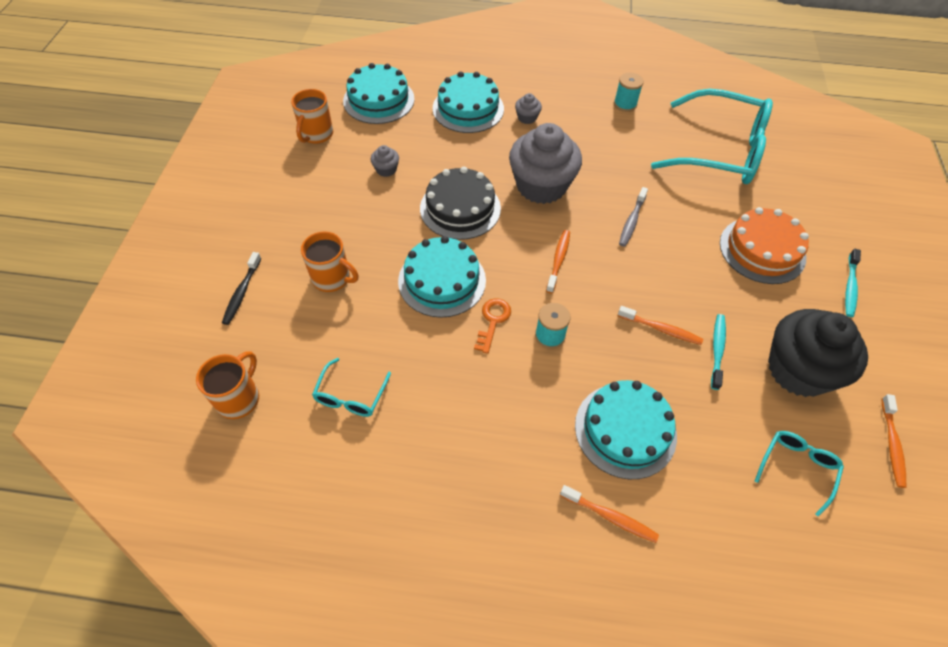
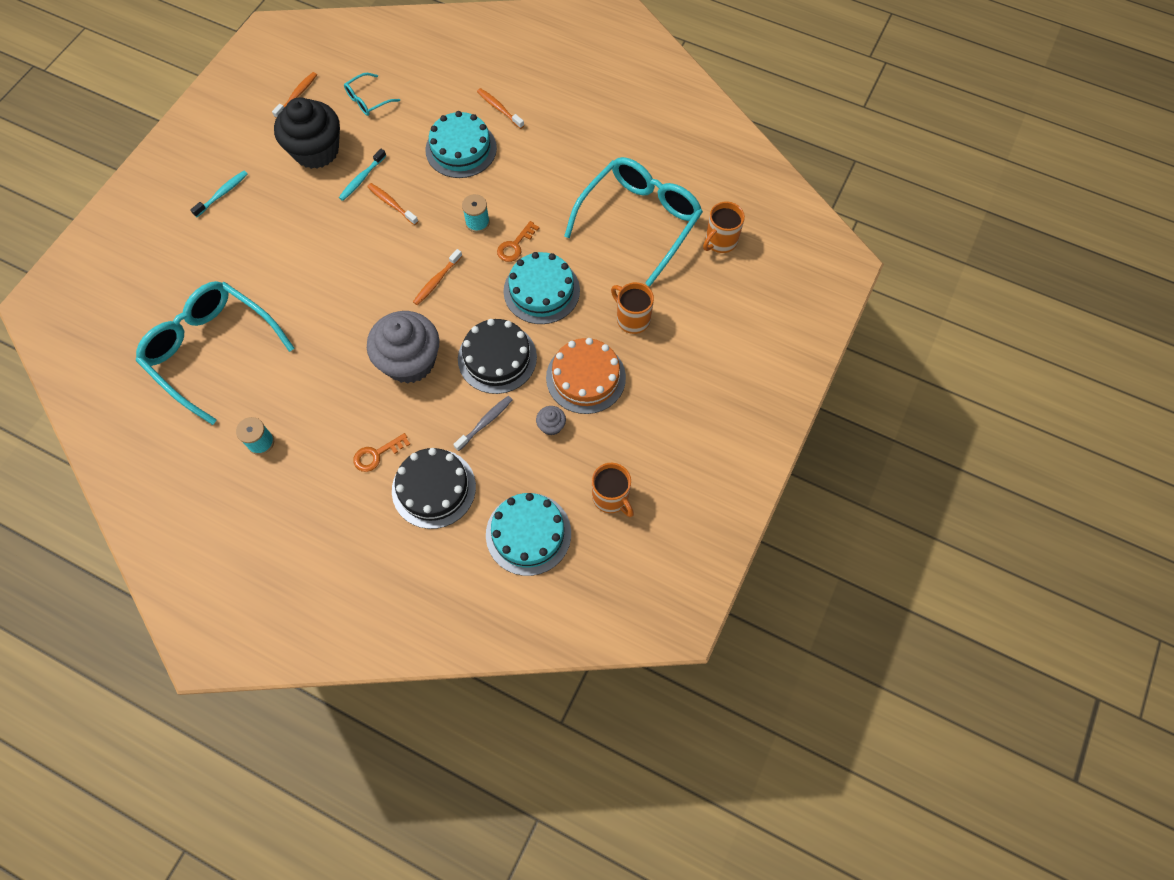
camera: 160 degrees left, 10 degrees up
black toothbrush [222,252,262,325] -> none
orange mug [291,89,333,144] -> orange mug turned 105 degrees clockwise [592,463,634,517]
turquoise glasses [312,358,391,417] -> turquoise glasses [564,157,703,286], size x2.26
turquoise cake [433,71,504,133] -> black cake [392,448,476,529]
grey cupcake [515,93,542,124] -> orange key [353,433,411,472]
grey toothbrush [619,187,648,247] -> grey toothbrush moved to [453,396,513,451]
orange cake [720,207,809,284] -> orange cake moved to [546,338,626,414]

